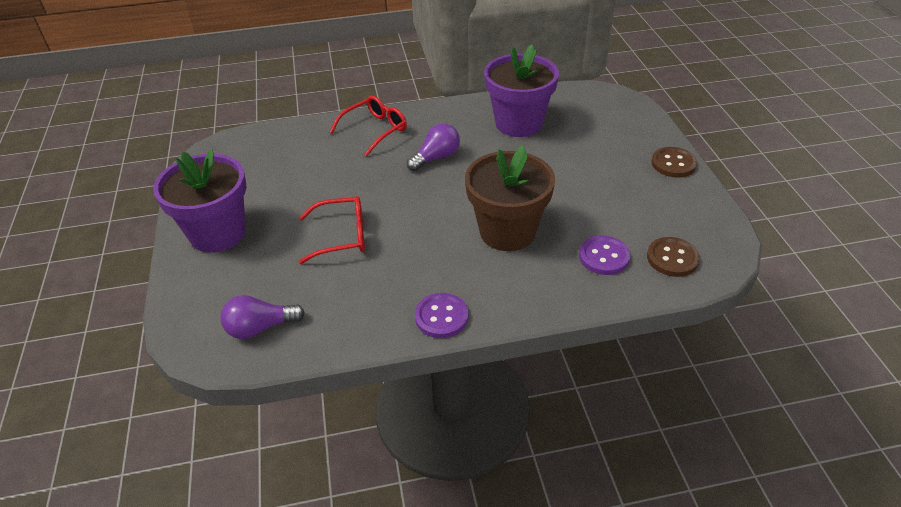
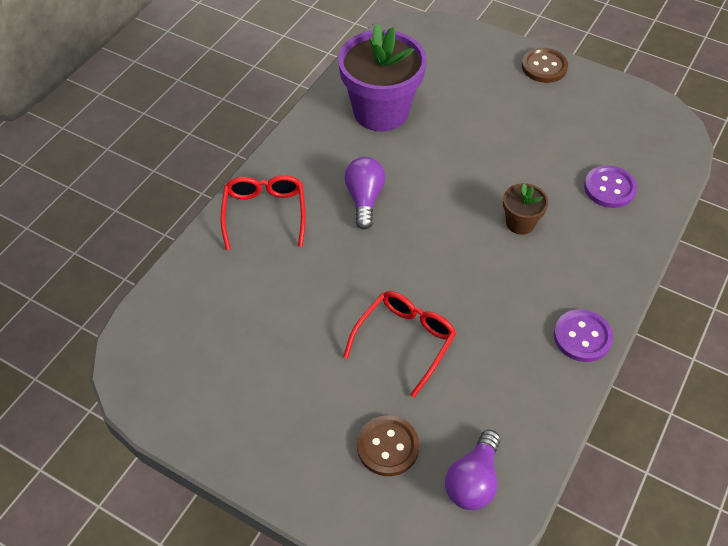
camera: 50 degrees left, 10 degrees up
purple flower pot [153,149,247,253] -> none
brown flower pot [465,145,555,251] -> brown flower pot [503,183,548,235], size x0.47
brown button [647,237,700,277] -> brown button moved to [357,415,419,476]

